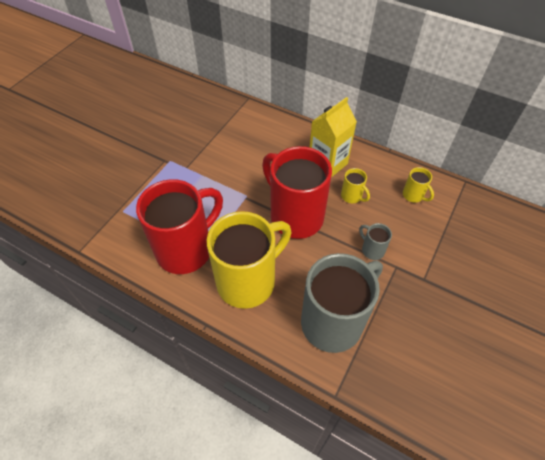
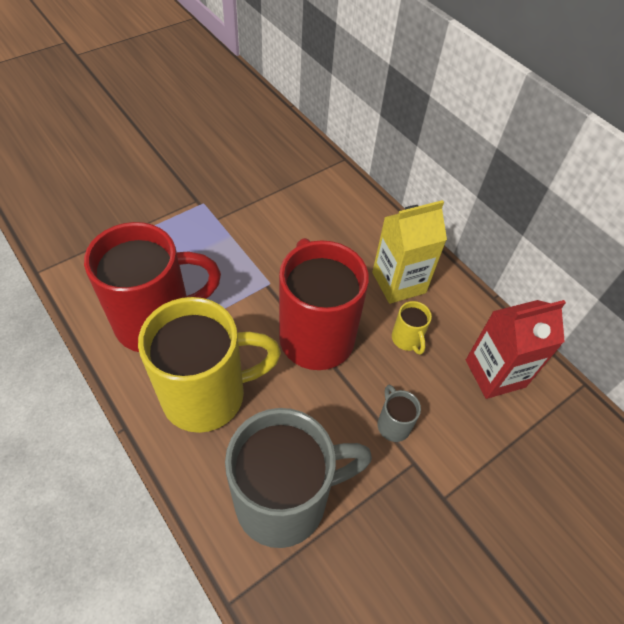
camera: 20 degrees right, 0 degrees up
yellow mug [403,167,434,203] -> red carton [466,300,566,399]

